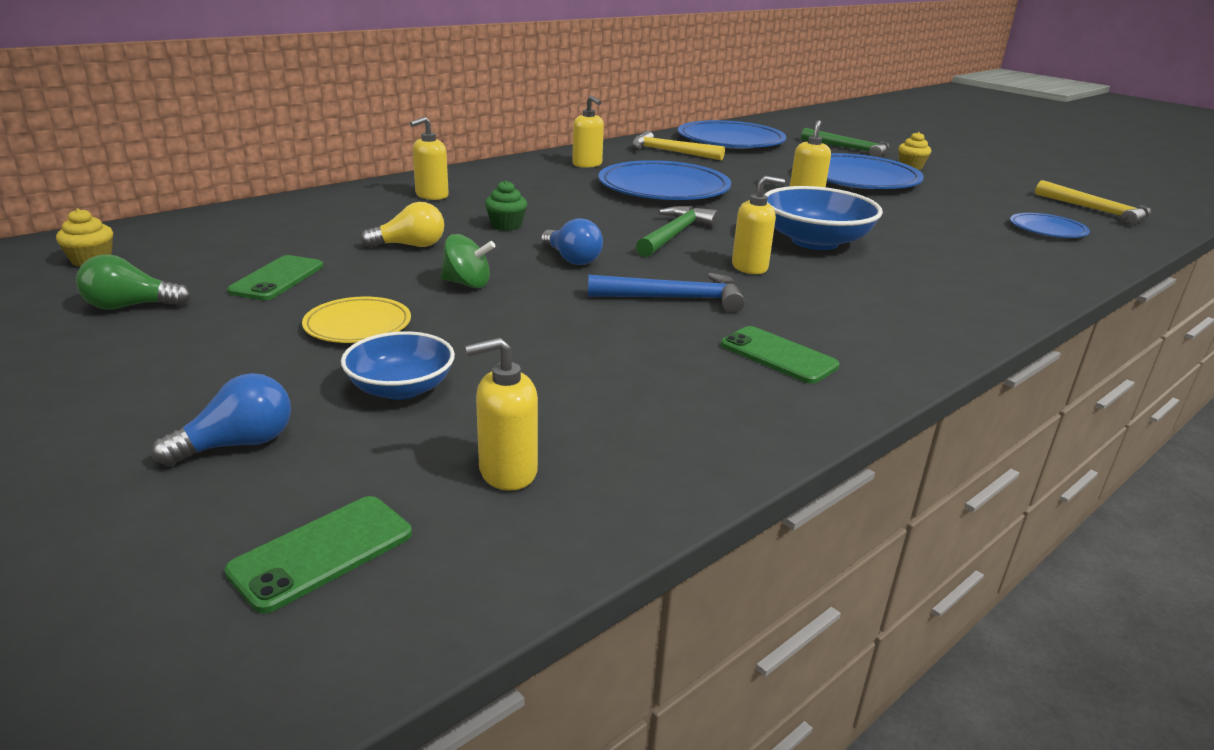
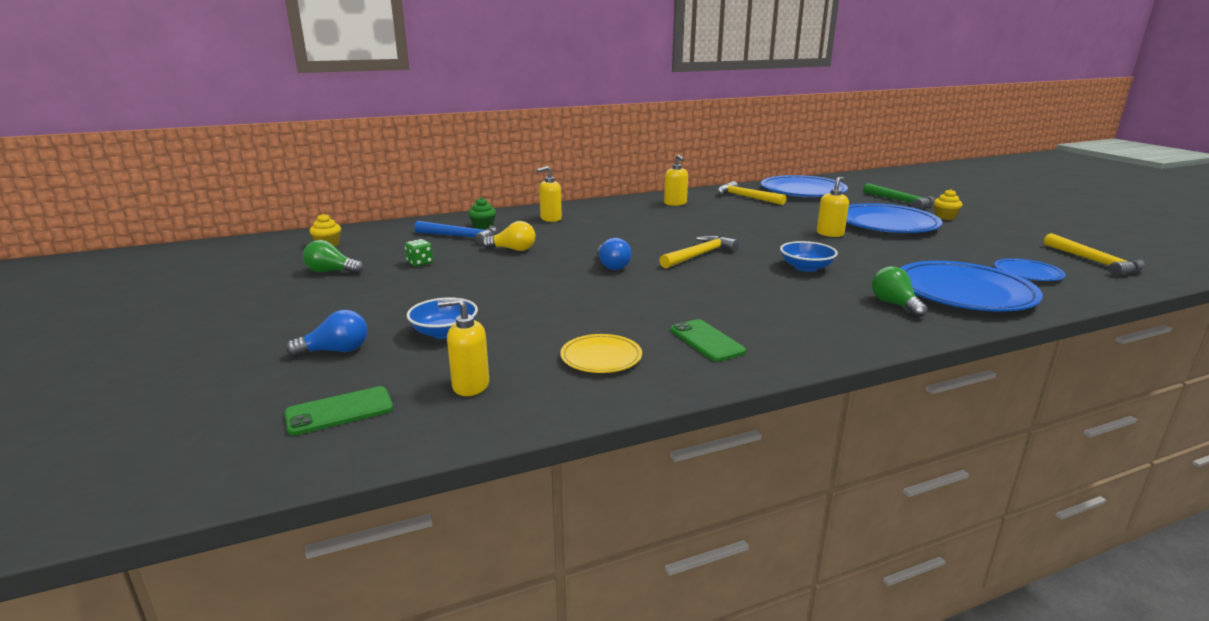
camera: 20 degrees right, 5 degrees down
green phone [227,255,323,300] -> green dice [404,239,433,267]
yellow plate [302,297,411,343] -> yellow plate moved to [560,334,642,373]
green spinning top [440,234,495,288] -> none
green cupcake [485,180,527,231] -> green cupcake moved to [468,198,496,230]
blue hammer [588,273,745,313] -> blue hammer moved to [414,221,497,245]
blue plate [598,160,731,200] -> blue plate moved to [900,261,1043,312]
green hammer [636,206,718,257] -> yellow hammer [660,235,739,268]
yellow soap dispenser [732,176,785,274] -> none
blue bowl [764,186,883,250] -> blue bowl [780,241,838,272], size x0.62
none -> green light bulb [872,266,928,318]

